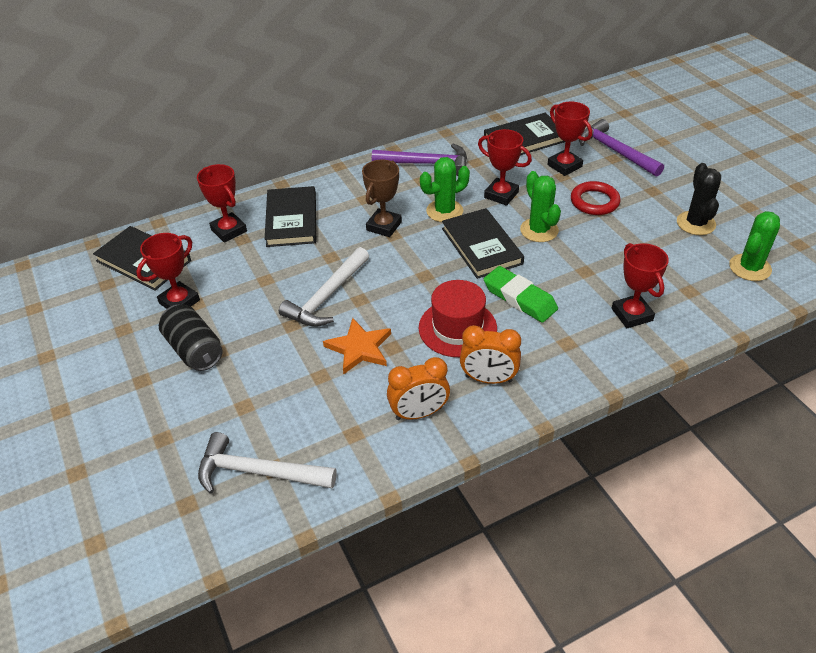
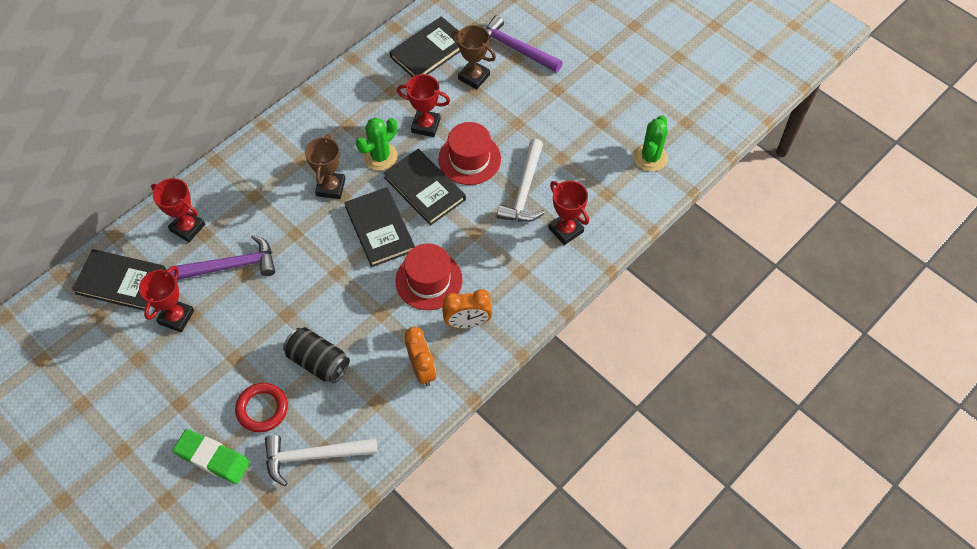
camera: 20 degrees left, 15 degrees up
black can [159,305,222,371] -> black can moved to [283,327,350,383]
black book [265,186,316,247] -> black book moved to [344,187,415,267]
white hammer [279,247,369,327] -> white hammer moved to [497,139,545,222]
orange star [323,318,391,374] -> none
purple hammer [372,144,467,176] -> purple hammer moved to [170,235,275,280]
orange clock [387,357,450,420] -> orange clock turned 75 degrees counterclockwise [405,327,436,386]
green eraser [484,266,558,323] -> green eraser moved to [173,429,250,484]
green cactus [520,171,561,242] -> red hat [438,122,501,185]
red trophy [547,101,592,176] -> brown trophy [451,25,496,89]
red ring [571,181,621,215] -> red ring moved to [235,383,288,432]
black cactus [677,163,721,235] -> none

